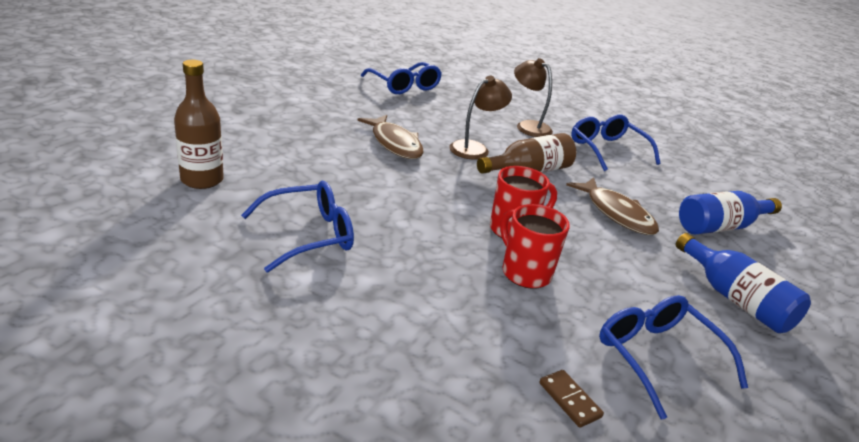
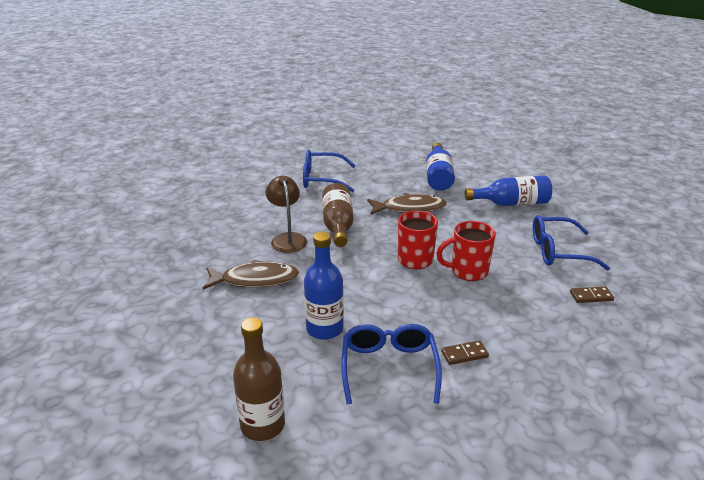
camera: 60 degrees left, 0 degrees up
blue glasses [361,62,442,94] -> none
brown lamp [514,58,553,137] -> none
none -> blue bottle [304,231,344,340]
none -> brown domino [441,340,489,365]

